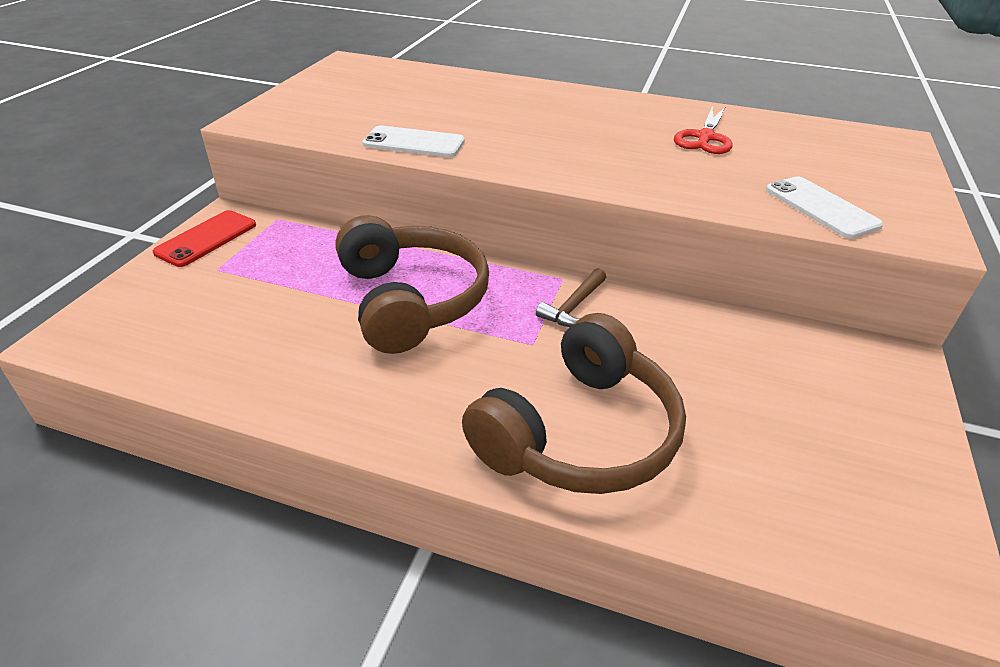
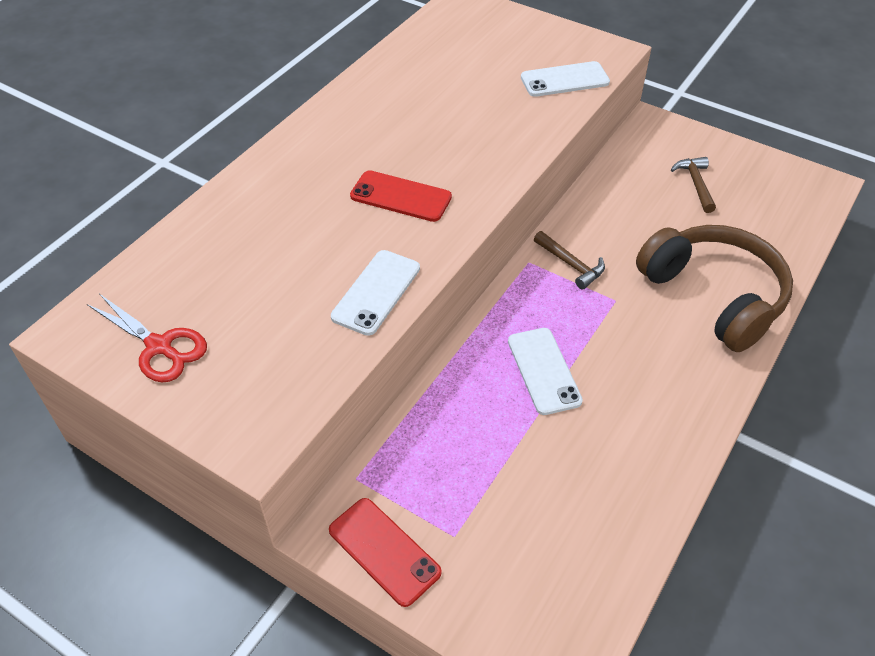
camera: 75 degrees left, 10 degrees up
brown headphones [335,215,489,354] -> white phone [508,328,583,415]
red scissors [674,106,733,154] -> red scissors moved to [87,294,207,383]
none -> red phone [350,170,452,222]
none -> brown hammer [671,157,716,213]

